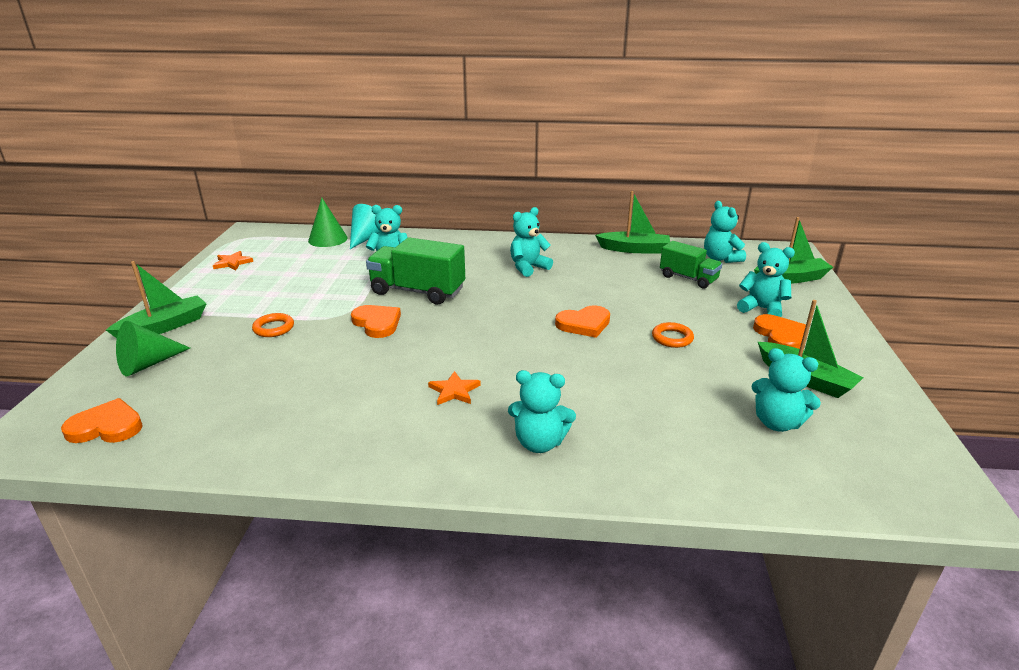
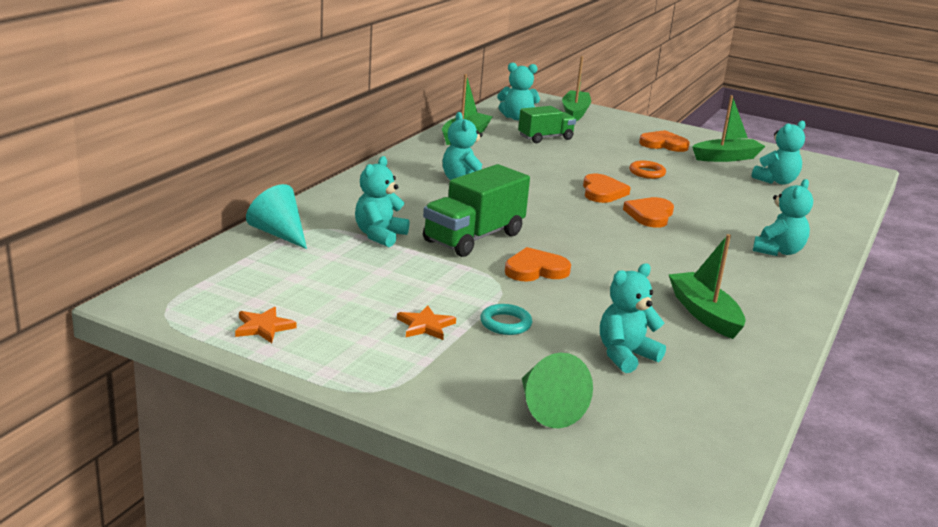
camera: 70 degrees left, 5 degrees down
orange heart [61,398,143,443] -> orange heart moved to [623,197,674,228]
green boat [106,261,207,338] -> green boat moved to [669,234,746,339]
orange ring [252,313,294,337] -> turquoise ring [480,304,532,335]
green cone [308,198,348,247] -> none
orange star [428,371,480,405] -> orange star moved to [397,305,456,340]
turquoise teddy bear [737,242,795,317] -> turquoise teddy bear moved to [600,263,666,373]

